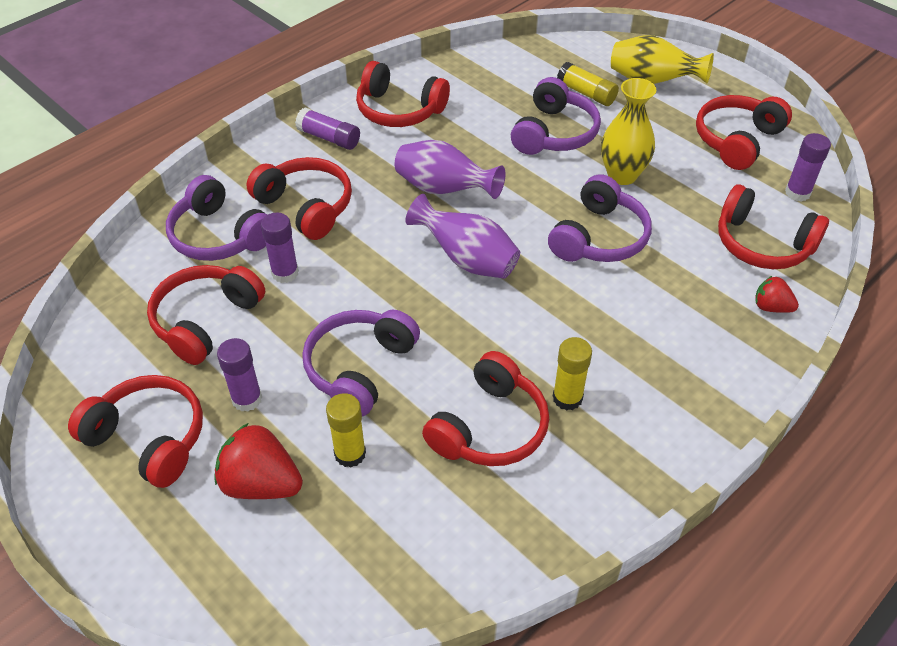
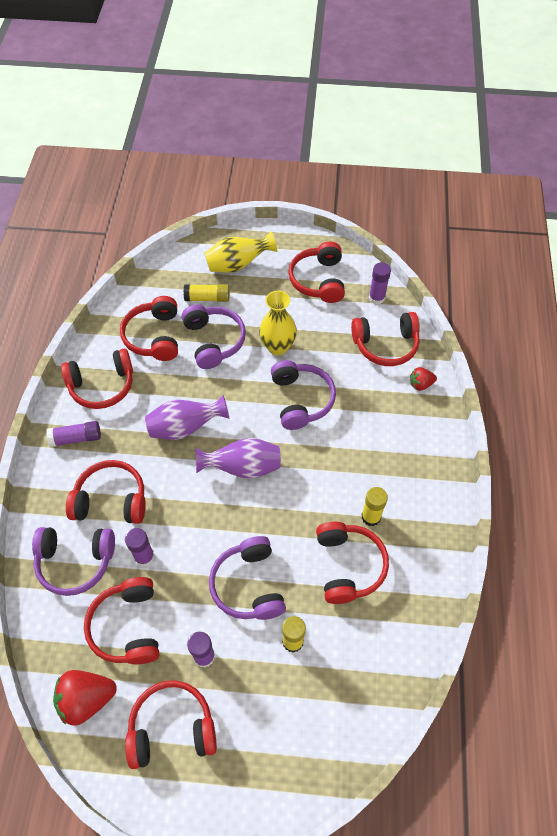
camera: 40 degrees left, 10 degrees up
red strawberry [214,423,303,499] -> red strawberry moved to [53,670,117,726]
none -> red headphones [120,296,178,361]

